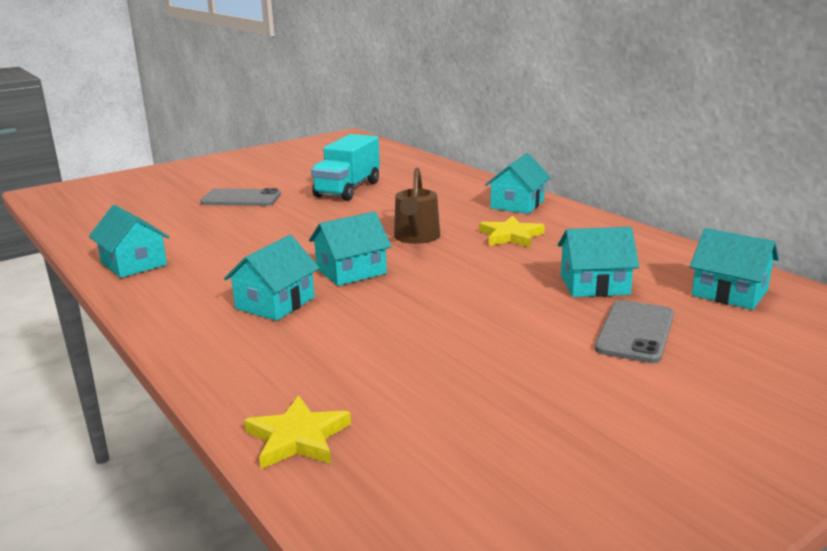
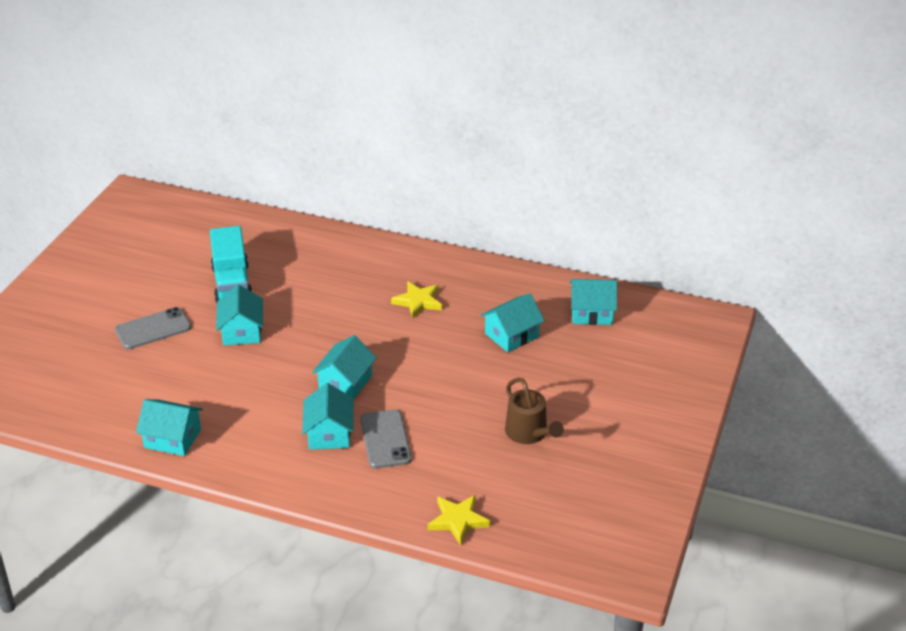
camera: 35 degrees left, 15 degrees up
brown watering can [394,168,440,244] -> brown watering can moved to [505,377,564,444]
turquoise house [485,153,551,214] -> turquoise house moved to [216,285,263,345]
grey phone [595,300,674,363] -> grey phone moved to [360,409,412,468]

